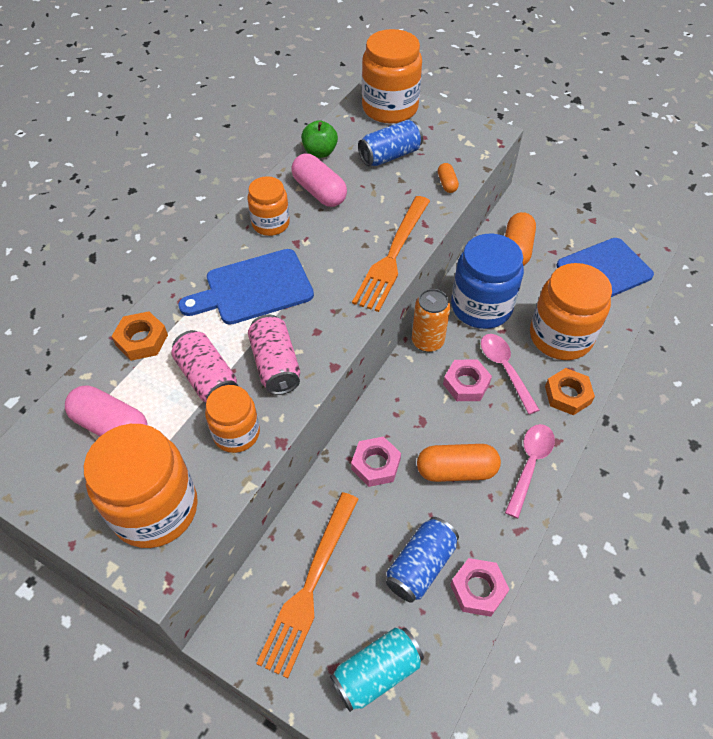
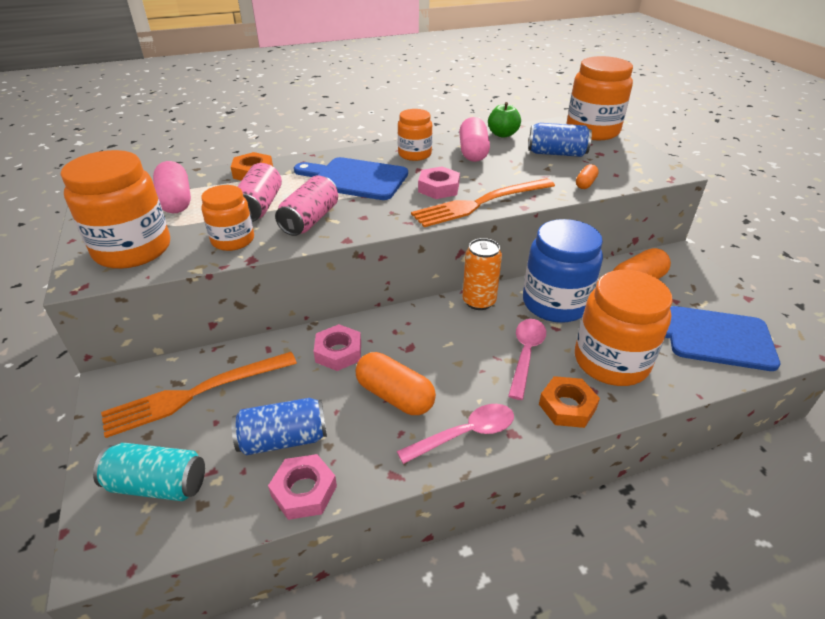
camera: 40 degrees right, 15 degrees down
pink nut [443,359,492,401] -> pink nut moved to [418,167,460,199]

